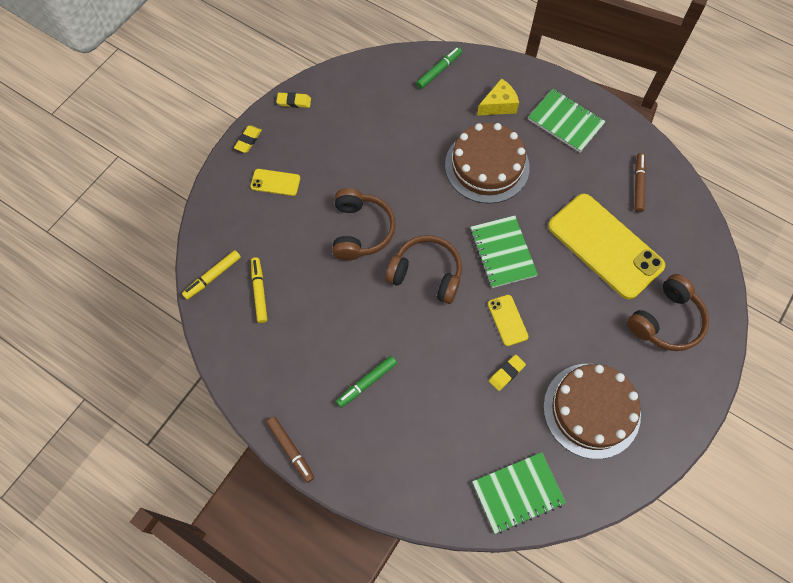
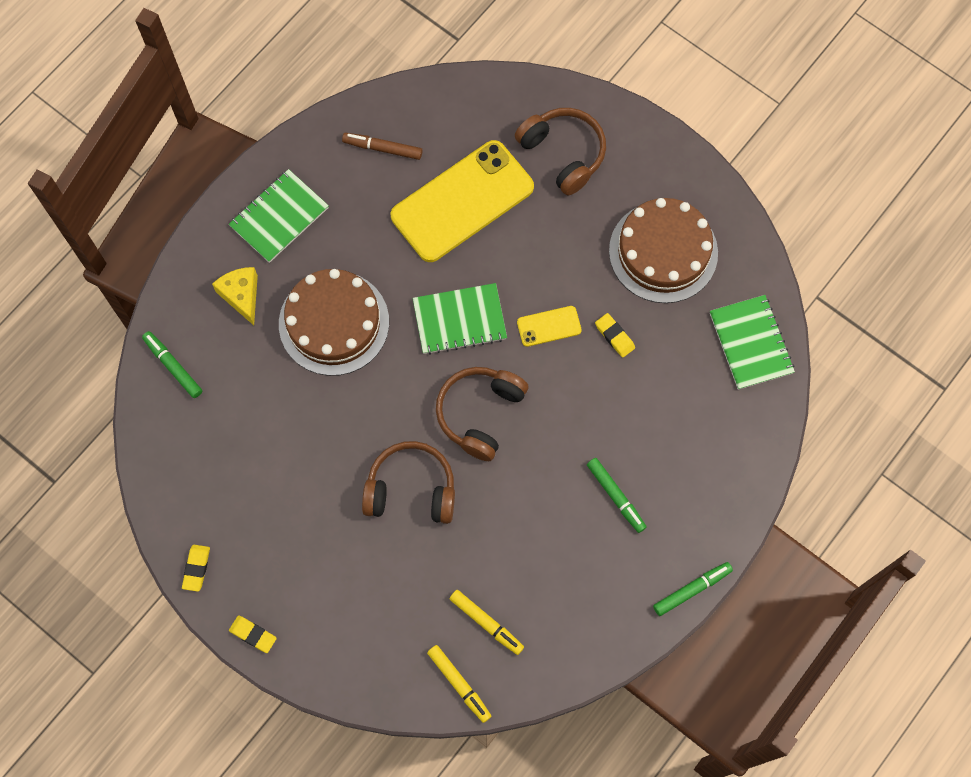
camera: 85 degrees left, 5 degrees up
yellow phone [251,169,300,196] -> none
yellow marker [251,257,267,323] -> yellow marker turned 135 degrees counterclockwise [450,590,524,655]
brown marker [266,416,314,483] -> green marker [653,562,733,616]

